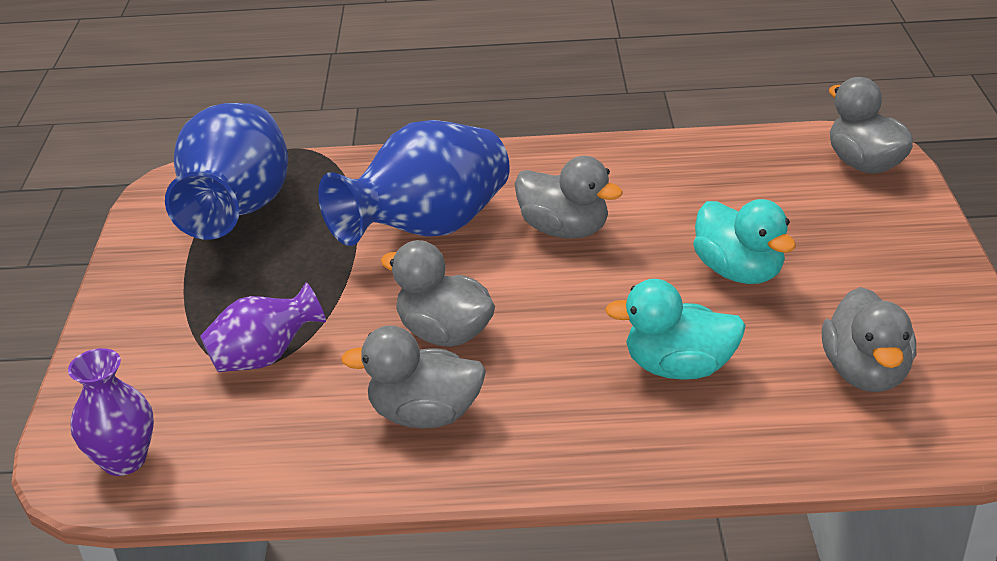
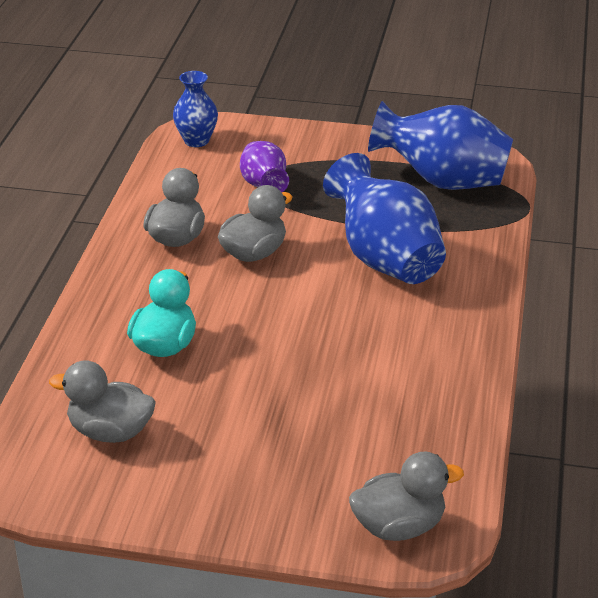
camera: 100 degrees right, 0 degrees up
purple vase [68,348,154,476] -> blue vase [173,71,218,147]
grey duck [515,156,623,239] -> none
turquoise duck [693,199,796,284] -> none

